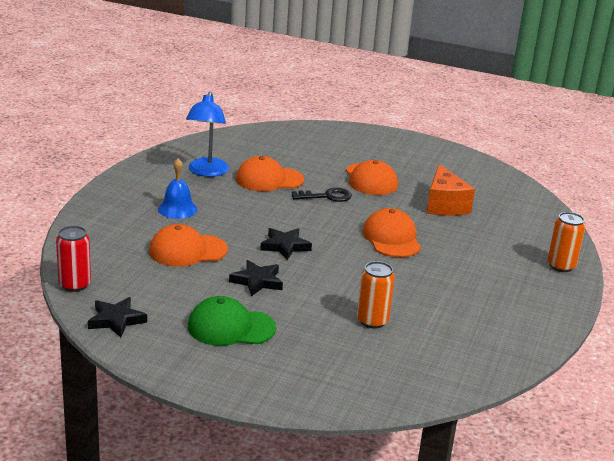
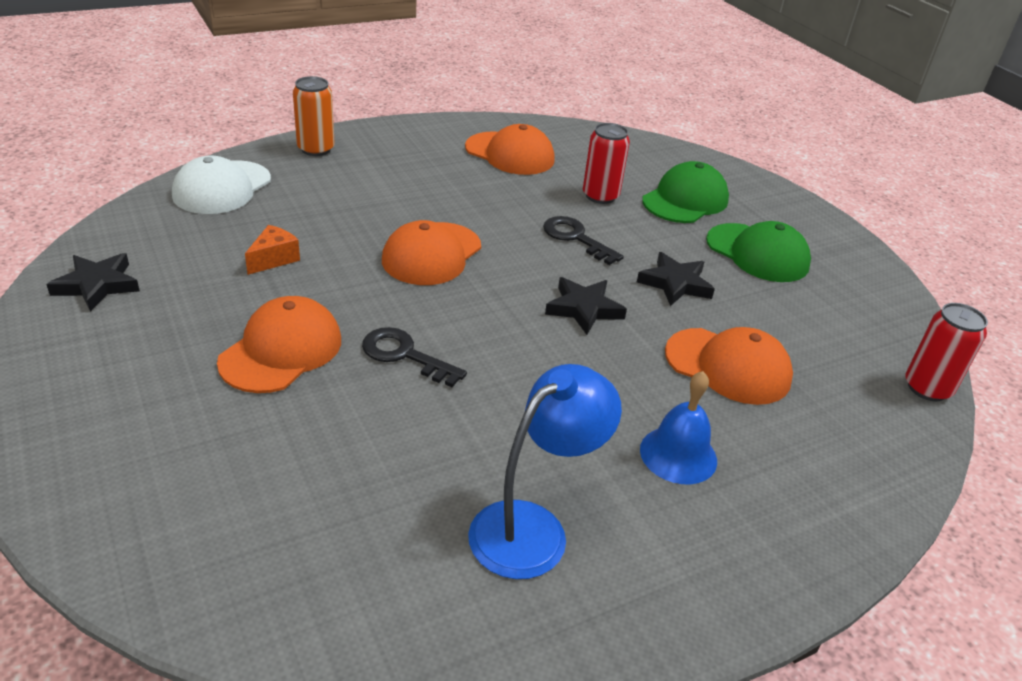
camera: 140 degrees left, 10 degrees up
black star [88,297,147,338] -> black star moved to [46,253,140,312]
orange cap [236,156,304,191] -> orange cap moved to [465,124,555,175]
orange can [357,261,395,329] -> red can [583,123,630,204]
orange cheese [427,164,475,216] -> orange cheese [245,225,300,275], size x0.54
none -> white cap [172,156,271,214]
none -> black key [543,216,624,265]
none -> green cap [642,161,729,223]

